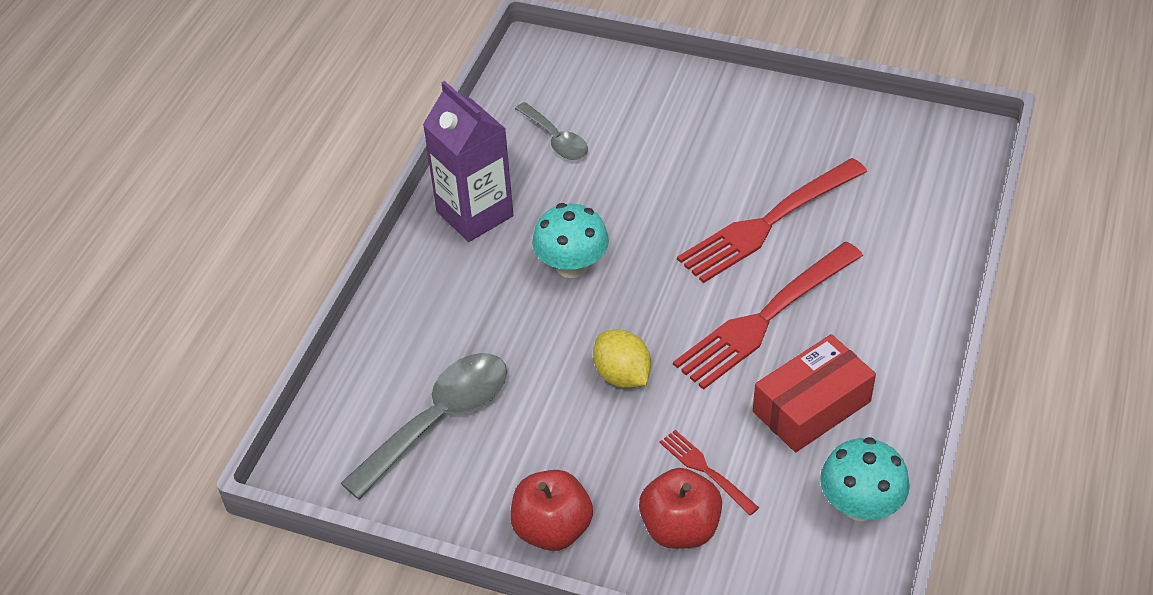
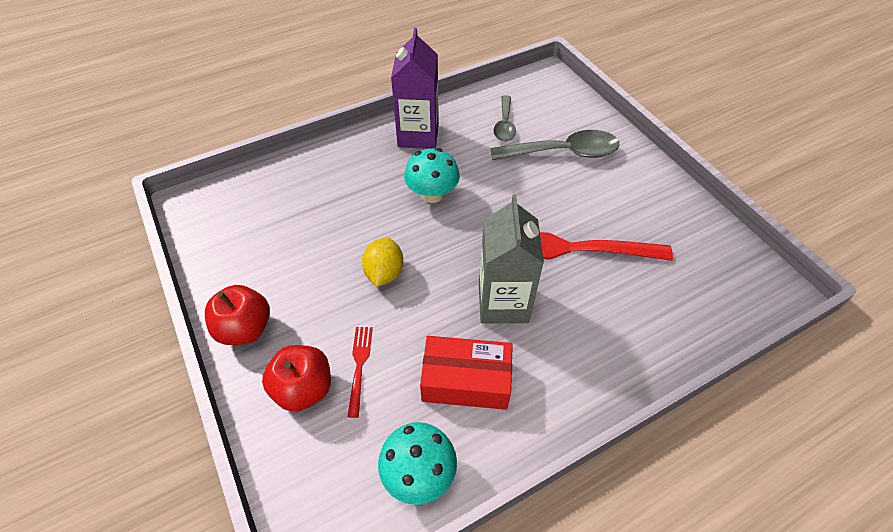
camera: 40 degrees right, 5 degrees up
grey spoon [340,353,507,500] -> grey spoon moved to [490,130,619,160]
red fork [673,242,863,390] -> grey carton [479,195,544,323]

